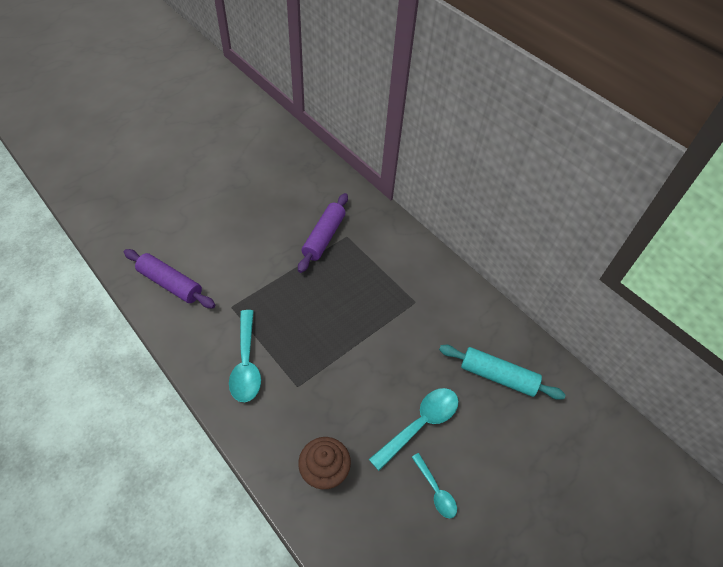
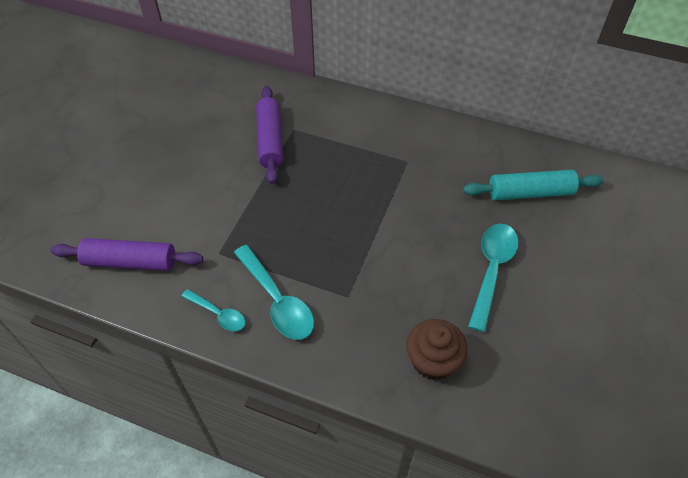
camera: 25 degrees left, 0 degrees up
turquoise spoon [412,453,457,518] -> turquoise spoon moved to [182,289,246,331]

